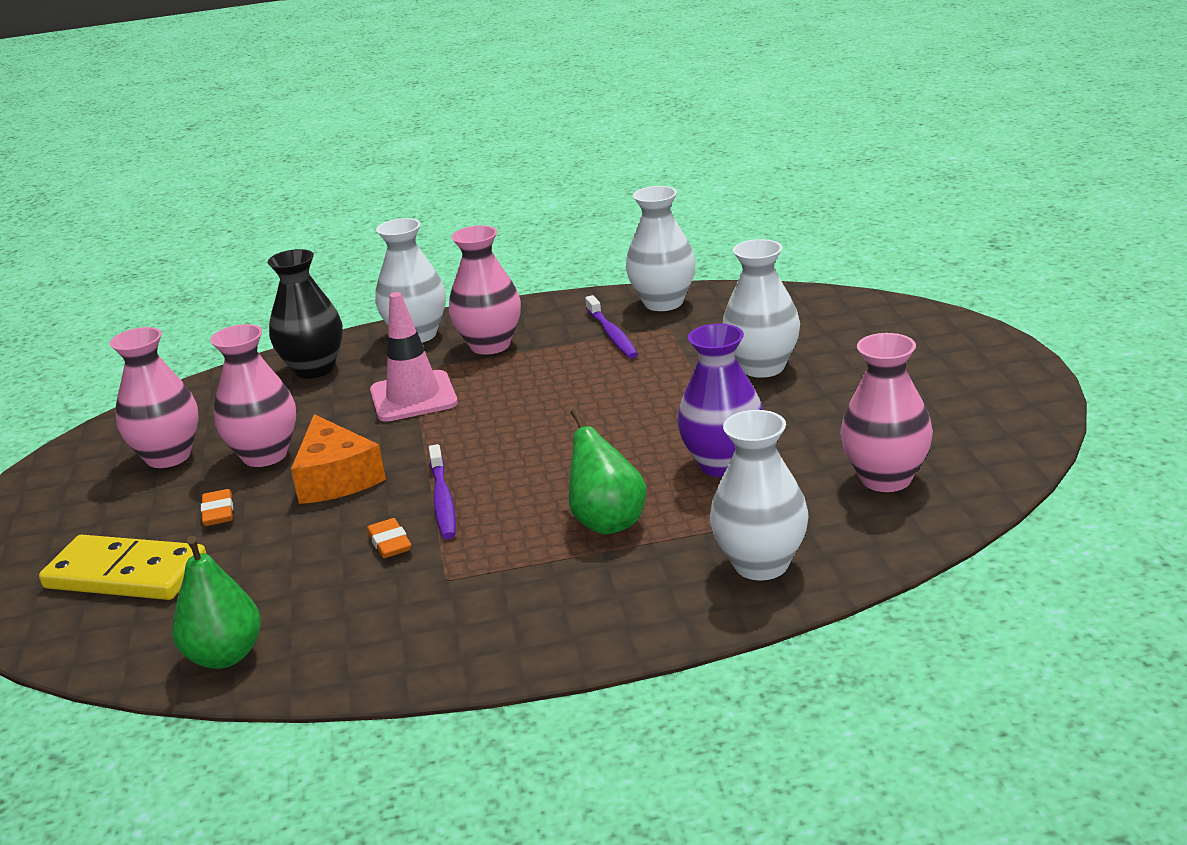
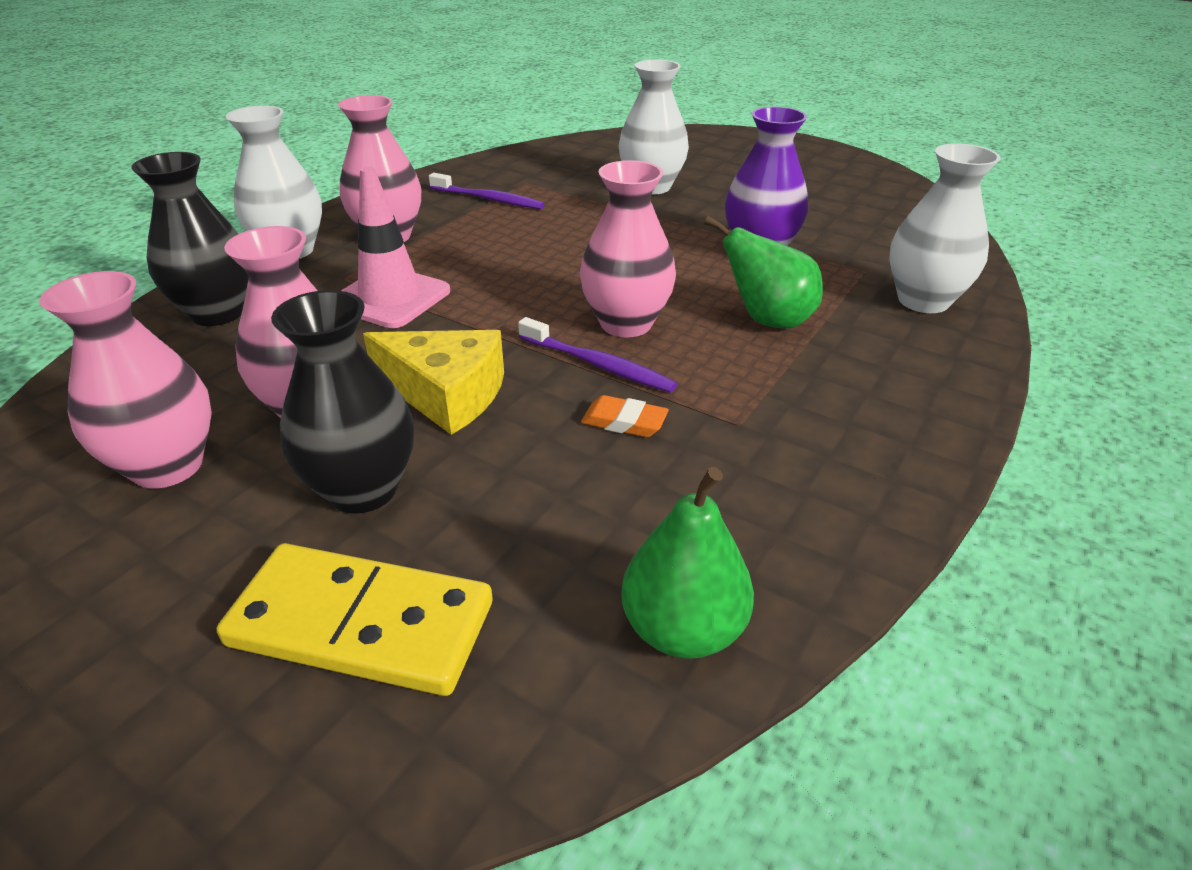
camera: 50 degrees left, 10 degrees up
yellow domino [39,535,206,600] -> yellow domino turned 45 degrees clockwise [217,543,493,696]
orange eraser [201,489,233,526] -> black vase [271,290,414,514]
orange cheese [291,414,386,504] -> yellow cheese [363,330,504,435]
white vase [626,186,696,311] -> none
pink vase [840,333,933,492] -> pink vase moved to [580,160,676,337]

